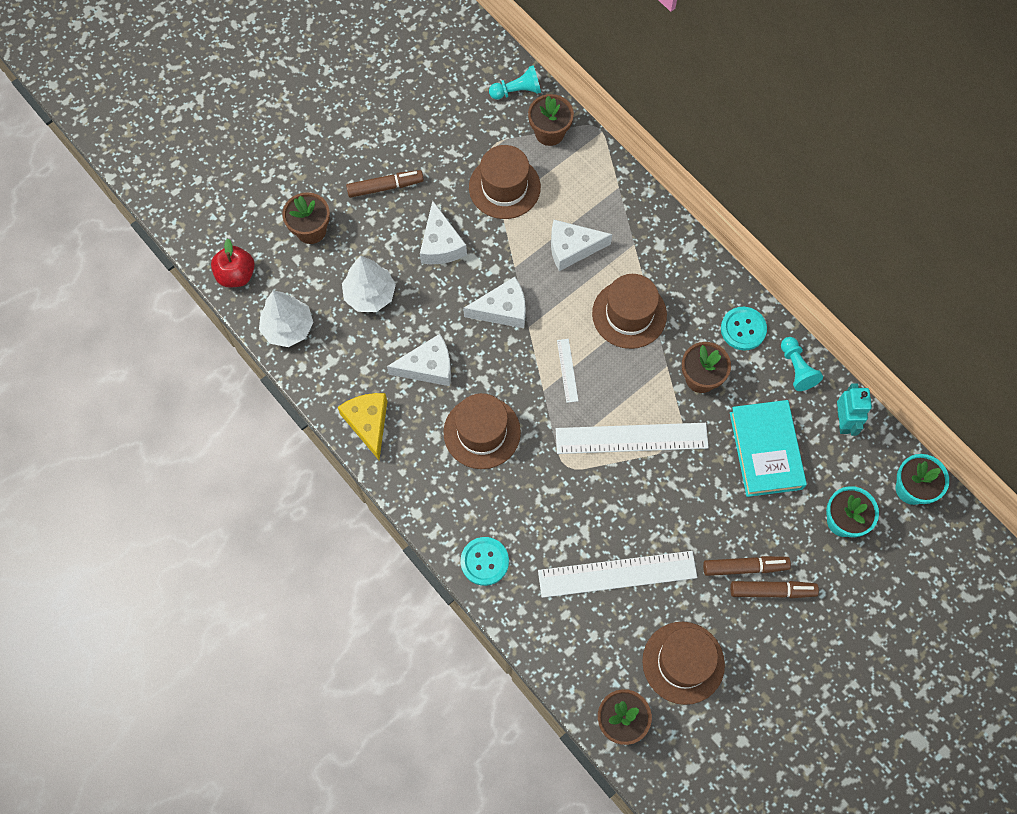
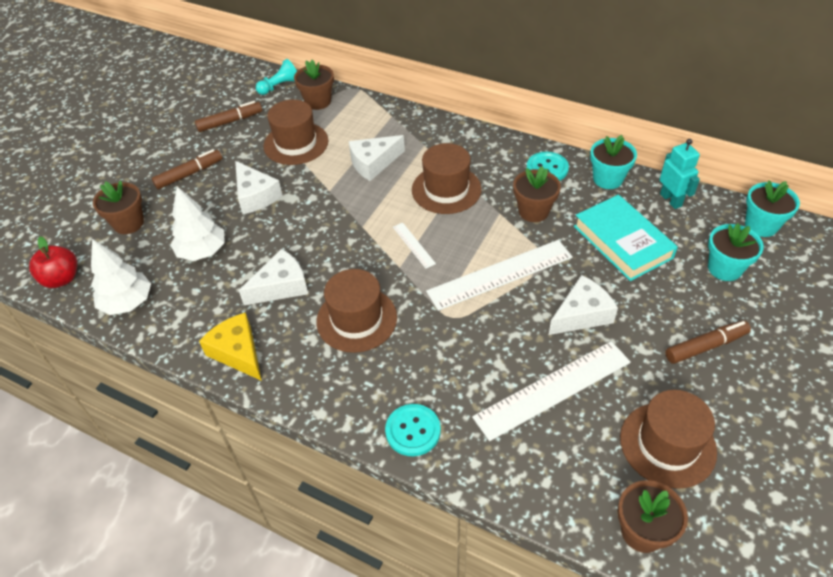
camera: 20 degrees left, 20 degrees down
white cheese [463,277,526,328] -> white cheese moved to [549,275,618,335]
brown marker [703,556,791,576] -> brown marker moved to [195,101,262,132]
turquoise pawn [781,337,823,391] -> turquoise flower pot [590,135,637,189]

